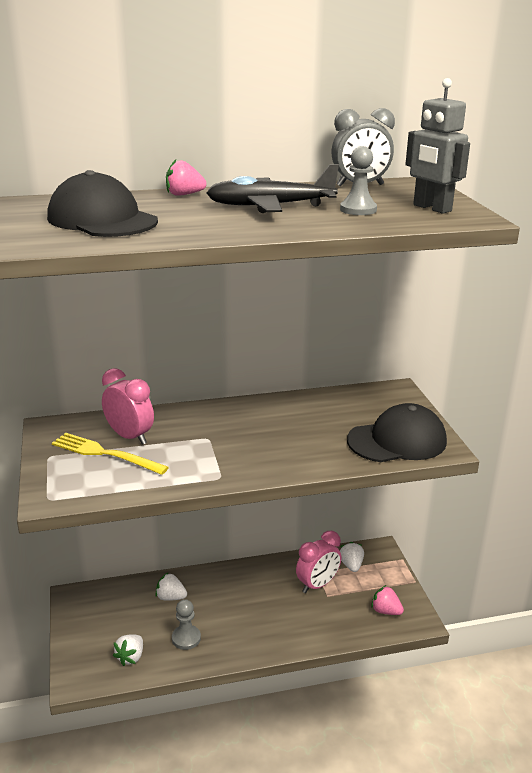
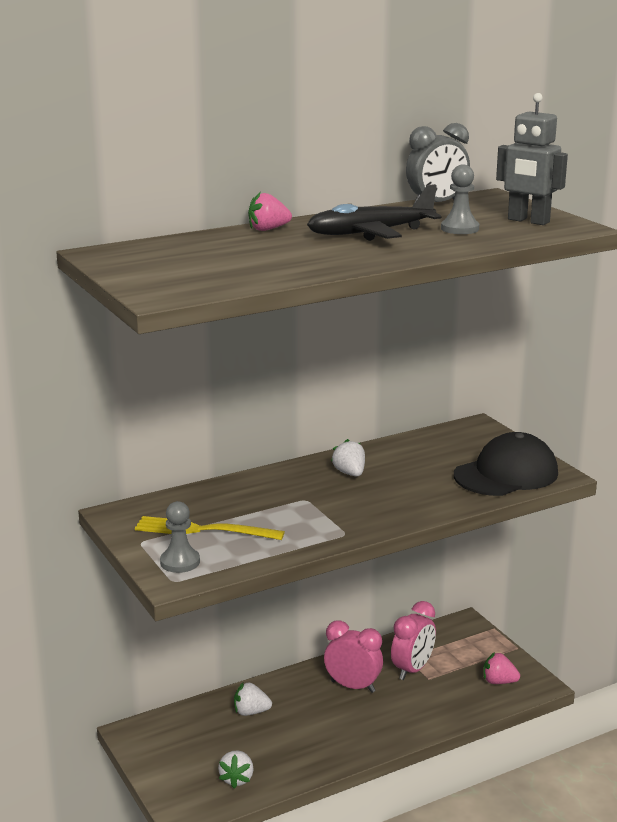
camera: 15 degrees left, 5 degrees down
black cap [47,170,158,237] -> none
pink clock [102,368,154,445] -> pink clock moved to [324,620,383,693]
grey pawn [172,599,201,650] -> grey pawn moved to [160,501,200,573]
white strawberry [340,542,364,572] -> white strawberry moved to [331,439,365,476]

